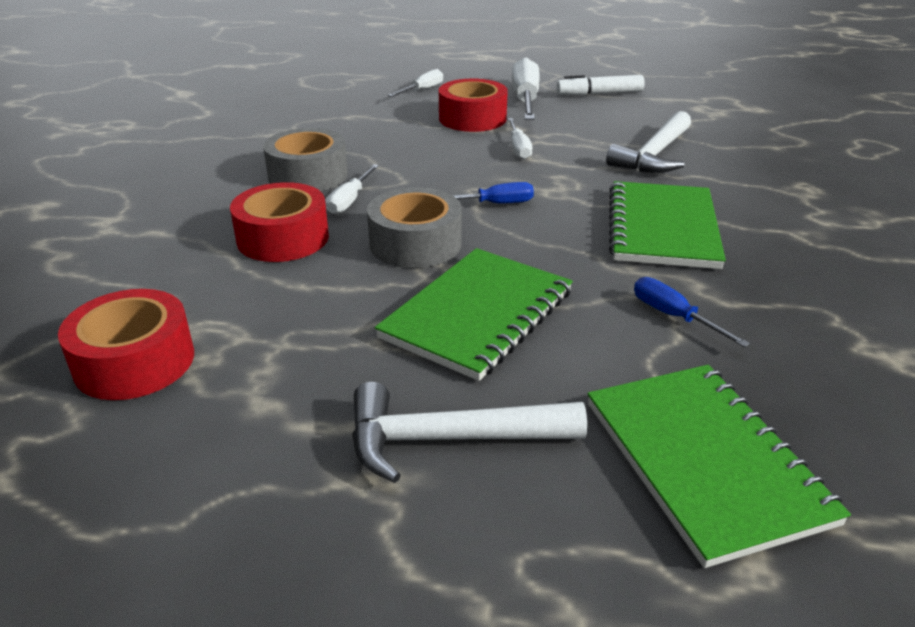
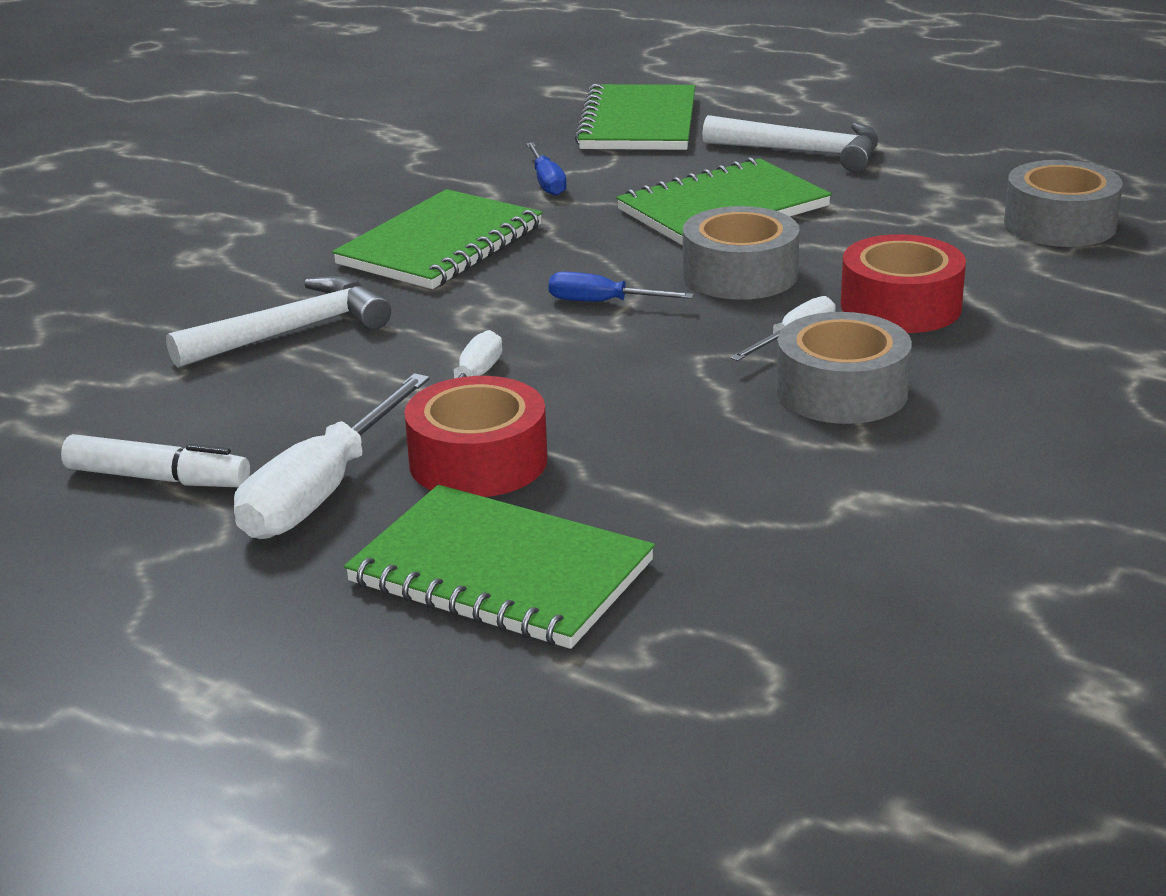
camera: 155 degrees left, 5 degrees down
red tape [58,289,194,400] -> grey tape [1004,160,1123,247]
white screwdriver [388,69,443,97] -> green notebook [344,485,655,649]

